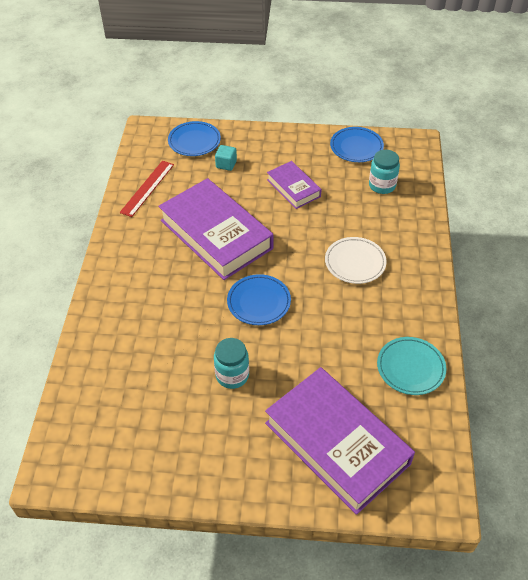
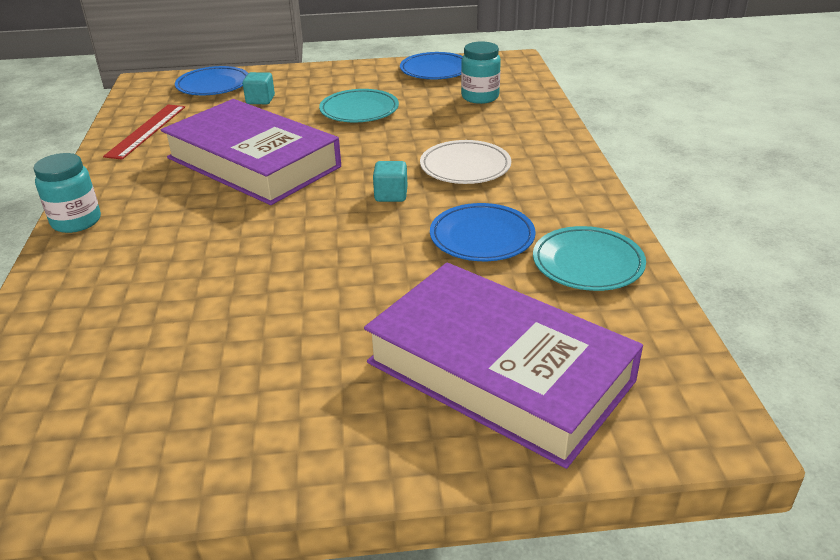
camera: 10 degrees left, 15 degrees down
turquoise jar [214,338,249,389] -> turquoise jar moved to [33,153,101,233]
blue plate [227,274,291,325] -> blue plate moved to [430,203,536,261]
purple book [267,161,322,209] -> turquoise plate [319,89,399,122]
none -> turquoise cube [373,161,408,202]

